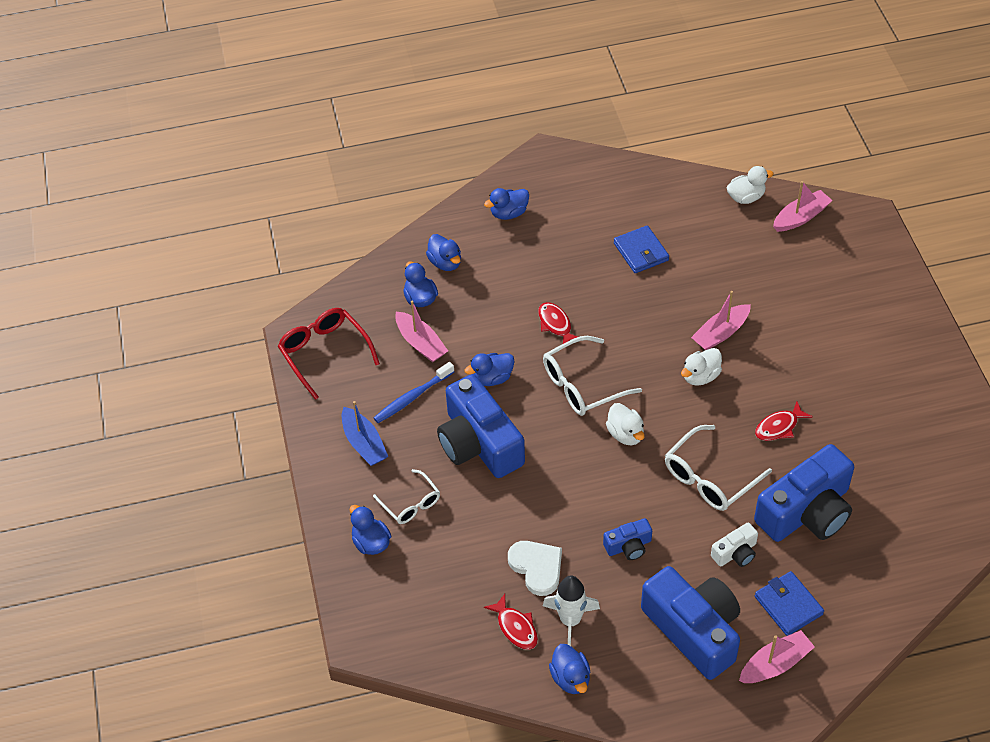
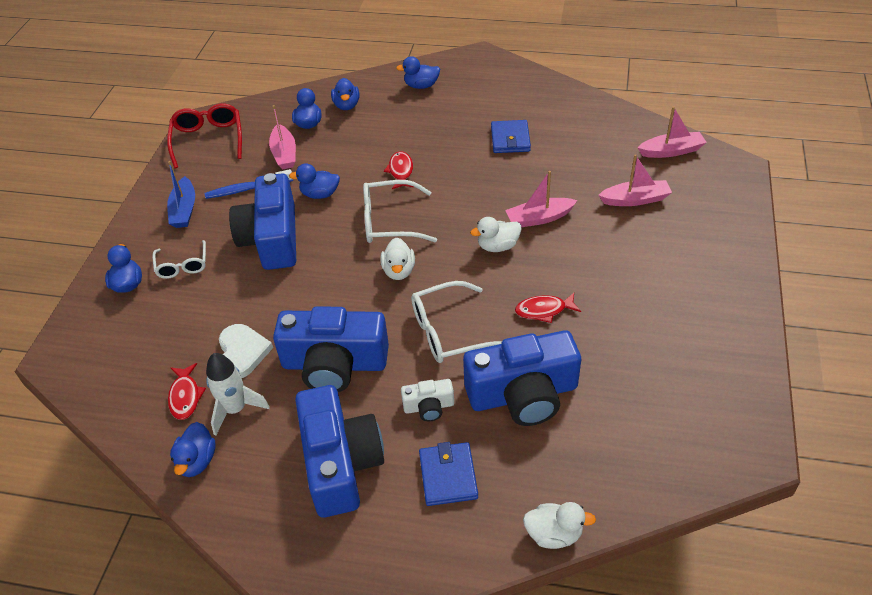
camera: 25 degrees right, 5 degrees down
blue camera [603,518,652,560] -> blue camera [273,306,389,392], size x2.18
white duck [726,166,774,204] -> white duck moved to [523,502,596,549]
pink boat [739,630,815,683] -> pink boat moved to [598,154,672,206]

